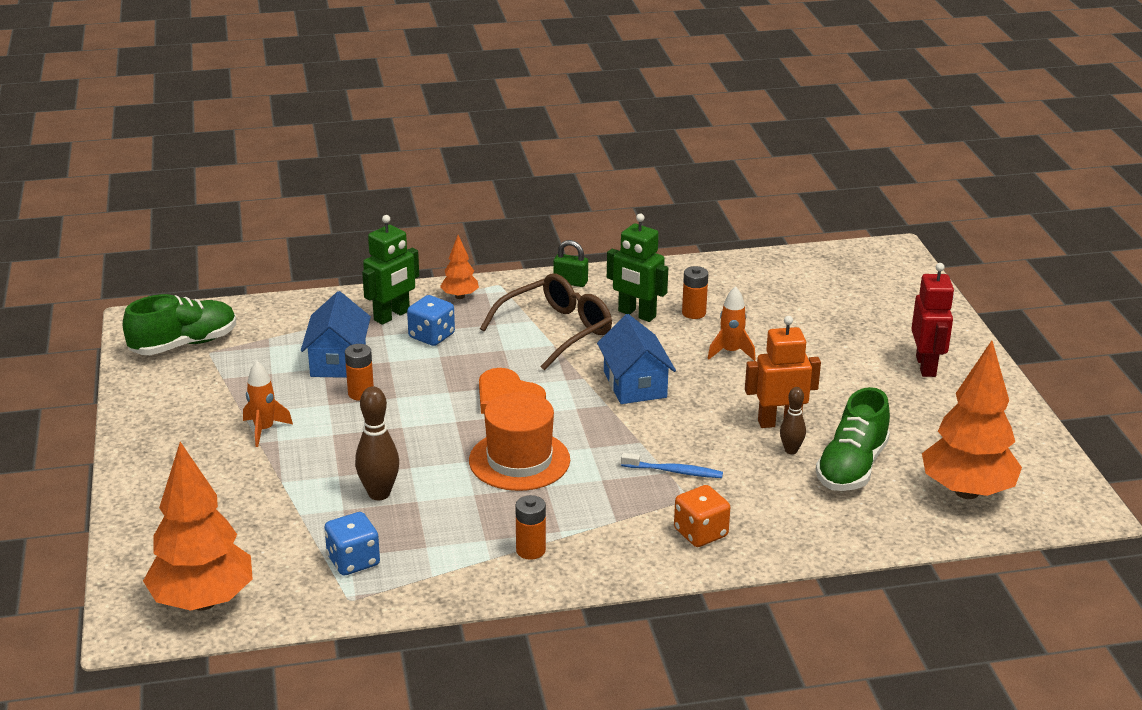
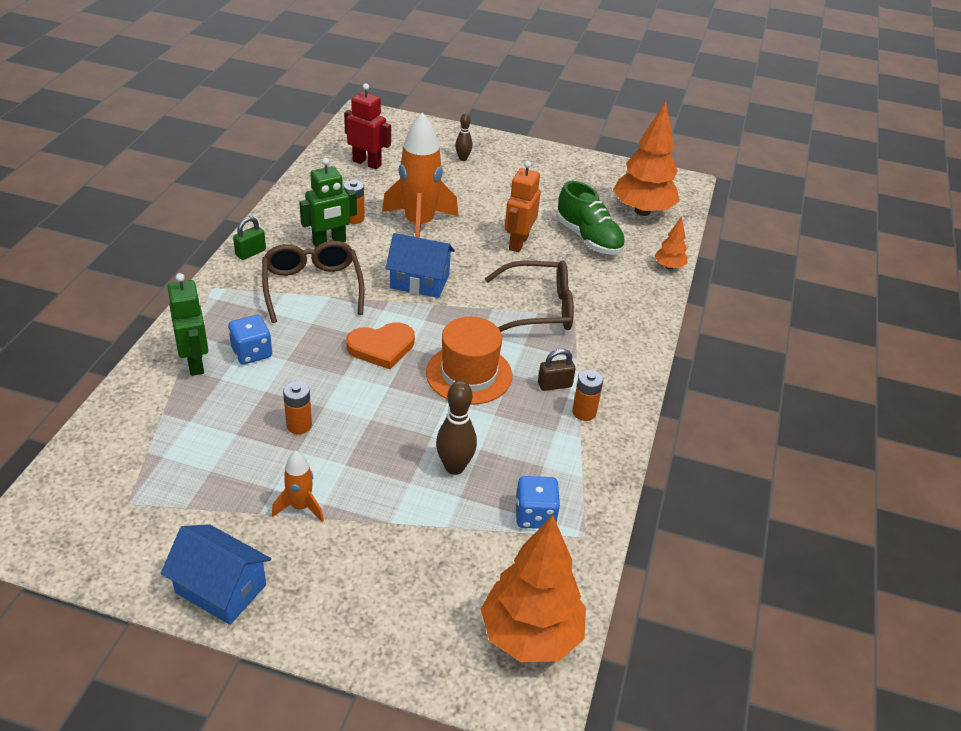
camera: 65 degrees left, 10 degrees up
green shoe [123,294,236,355] -> none
blue house [301,291,371,378] -> blue house moved to [161,524,271,625]
orange tree [440,235,479,299] -> orange tree moved to [655,216,687,270]
blue toothbrush [621,453,723,478] -> brown glasses [485,260,574,332]
orange dice [674,485,730,547] -> none
orange rocket [707,286,756,361] -> orange rocket [382,112,458,238], size x2.05
brown bowling pin [780,387,806,454] -> brown bowling pin moved to [455,113,473,161]
red robot [911,263,954,377] -> red robot moved to [344,83,391,169]
none -> brown padlock [538,349,575,391]

